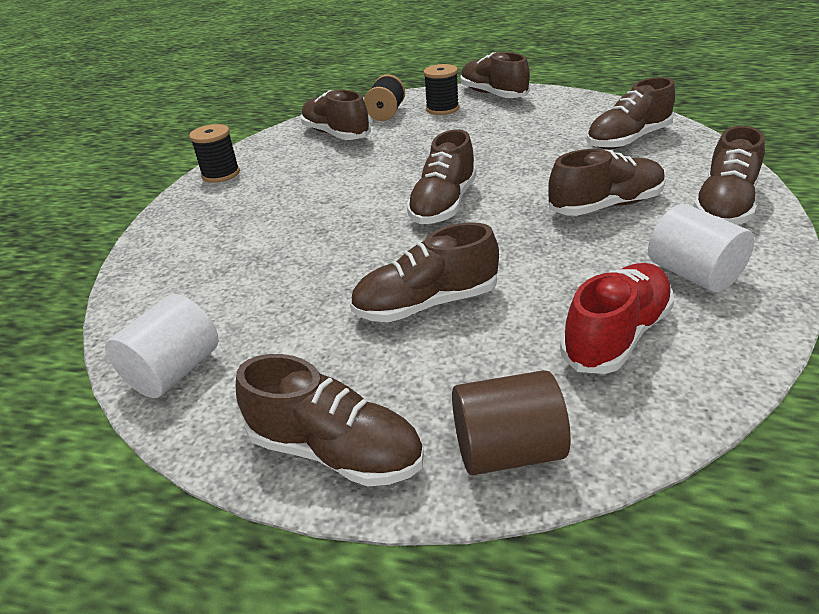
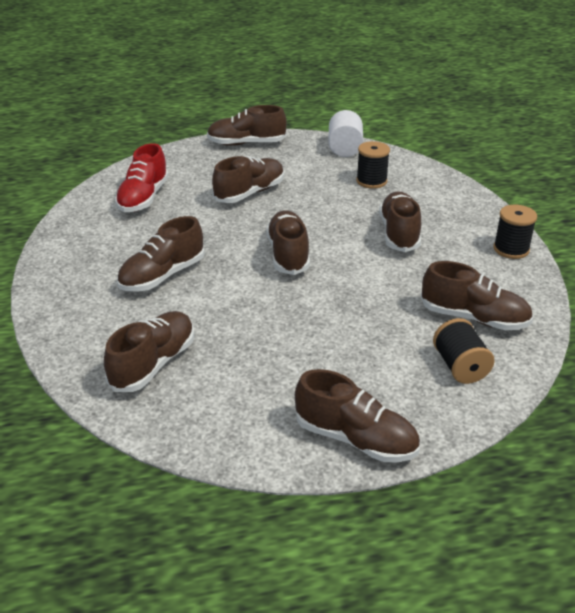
camera: 150 degrees right, 0 degrees up
black spool [424,64,459,115] -> black spool moved to [356,141,390,189]
brown cylinder [452,370,571,475] -> none
white cylinder [648,204,754,293] -> none
brown shoe [693,126,765,225] -> brown shoe moved to [379,192,421,252]

